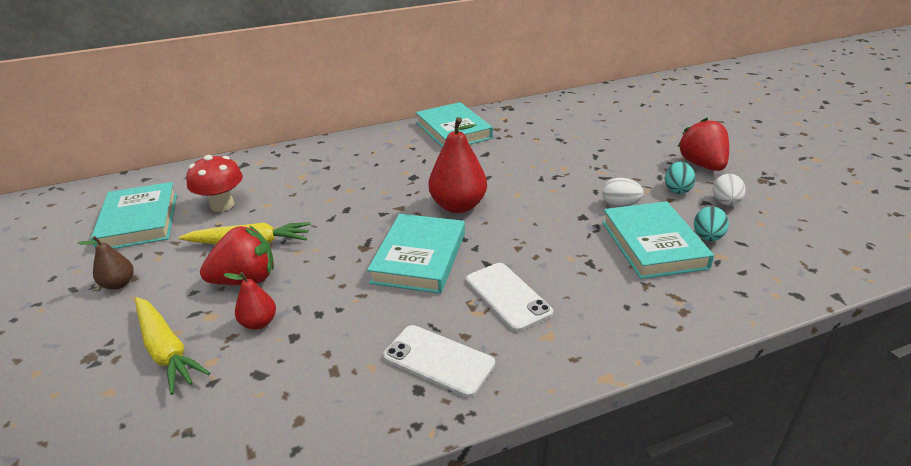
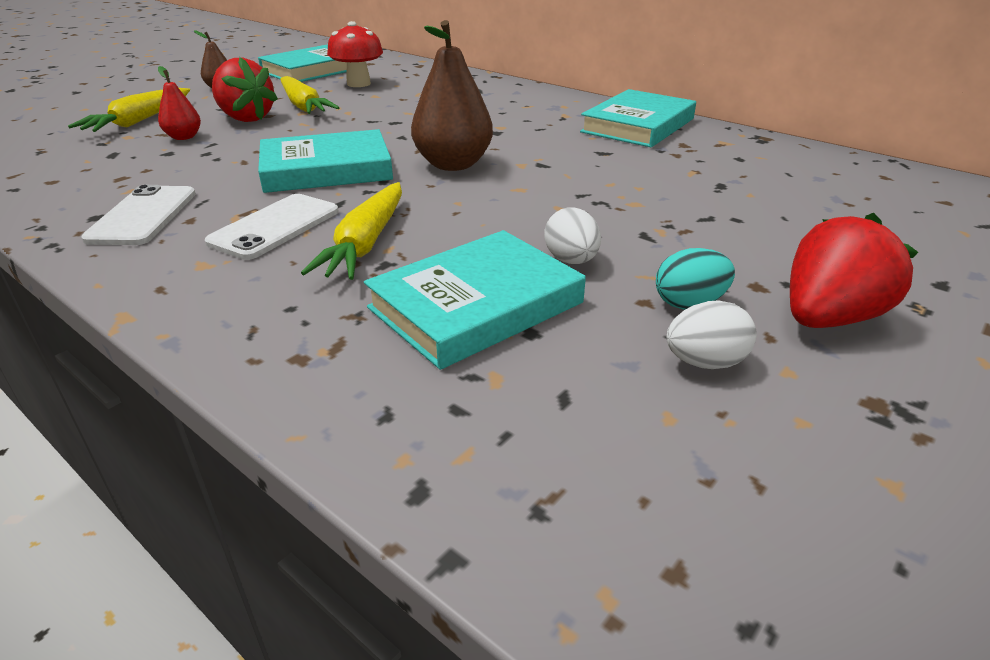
camera: 60 degrees right, 0 degrees up
red pear [429,117,487,213] -> brown pear [411,20,493,171]
turquoise egg [694,207,729,241] -> none
none -> yellow carrot [301,182,402,280]

